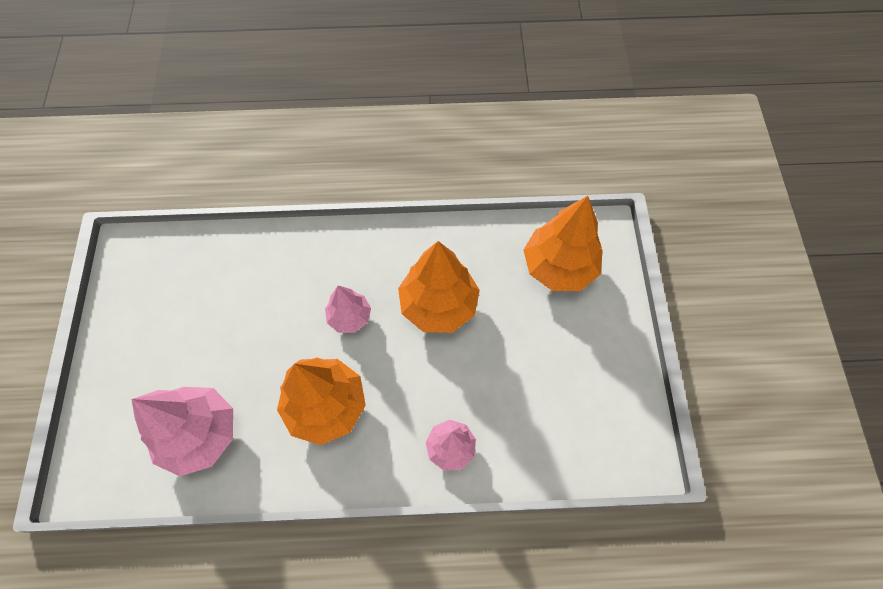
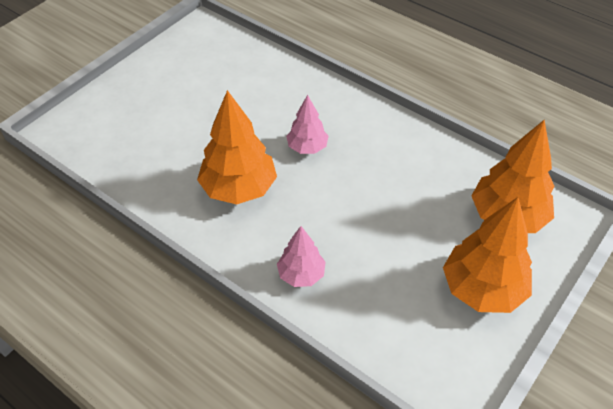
camera: 40 degrees right, 15 degrees down
pink tree [131,387,233,476] -> none
orange tree [398,241,480,333] -> orange tree moved to [443,197,532,313]

